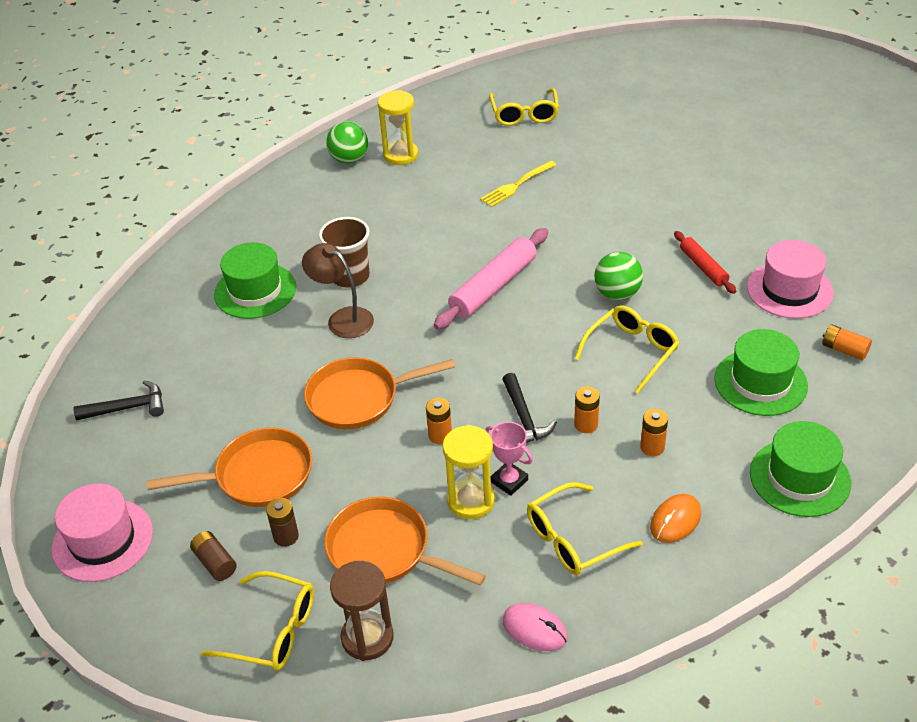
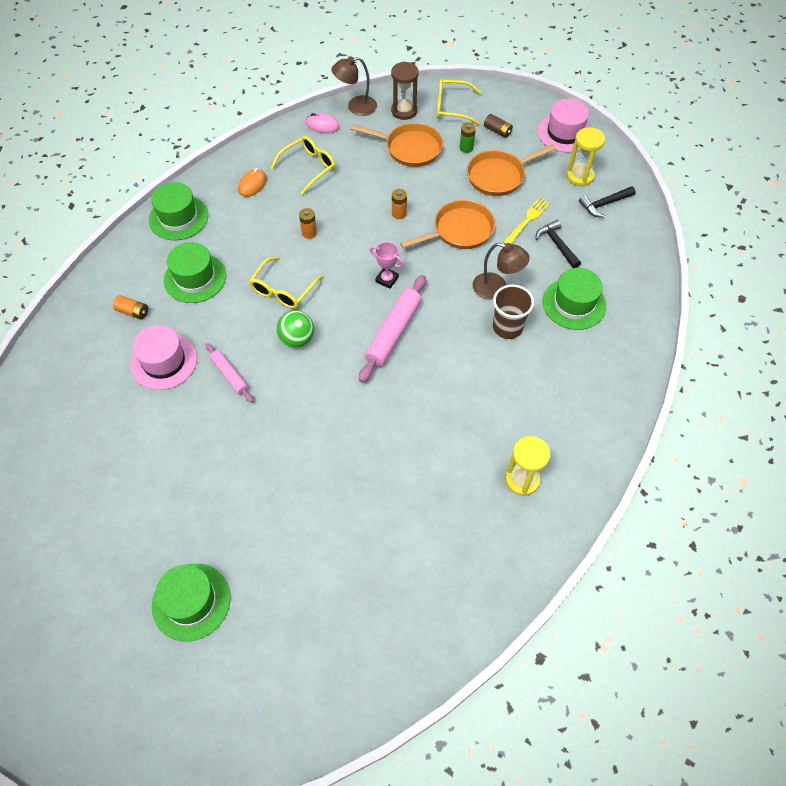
camera: 165 degrees right, 15 degrees up
brown battery [266,498,299,547] -> green battery [460,123,476,153]
green ball [326,121,368,164] -> none
yellow hourglass [443,425,495,519] -> yellow hourglass moved to [566,127,605,187]
yellow fork [480,160,557,207] -> yellow fork moved to [503,197,550,244]
pink trophy [485,422,533,496] -> pink trophy moved to [370,242,404,289]
yellow glasses [489,88,559,126] -> none
black hammer [502,373,557,443] -> black hammer moved to [535,220,581,268]
orange battery [640,409,668,456] -> none
red rolling pin [674,231,736,294] -> pink rolling pin [206,343,254,403]
none -> green hat [152,564,231,641]
none -> brown lamp [331,56,377,116]

